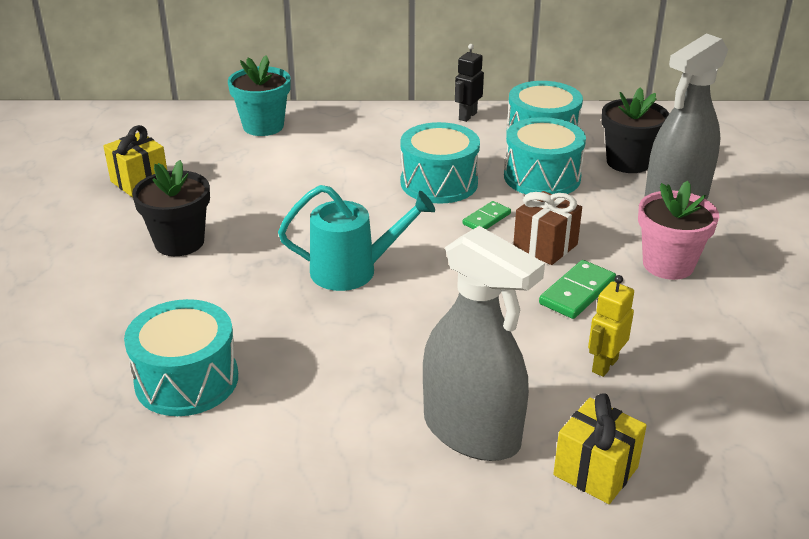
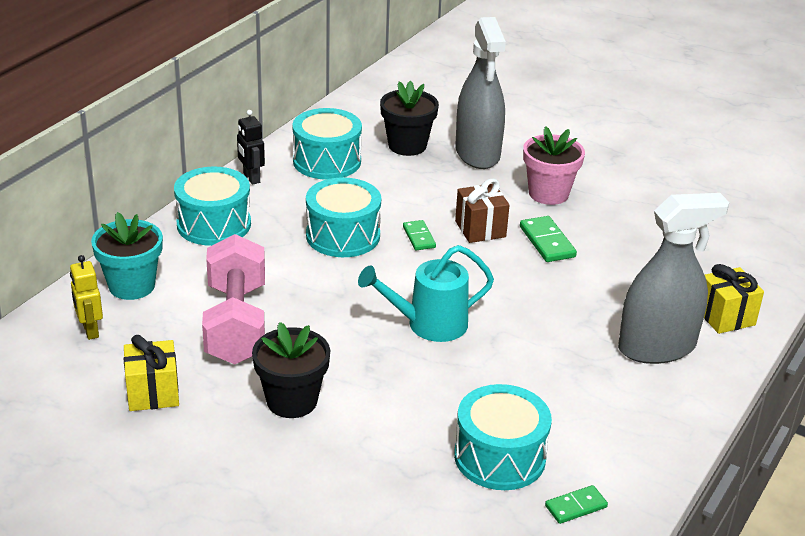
camera: 60 degrees left, 0 degrees up
turquoise watering can [278,185,435,291] -> turquoise watering can turned 135 degrees counterclockwise [358,245,494,342]
turquoise drum [504,117,586,194] -> turquoise drum moved to [174,167,251,246]
yellow robot [588,275,634,377] -> yellow robot moved to [70,255,103,340]
none -> pink dumbbell [202,234,265,364]
none -> green domino [545,485,608,524]

